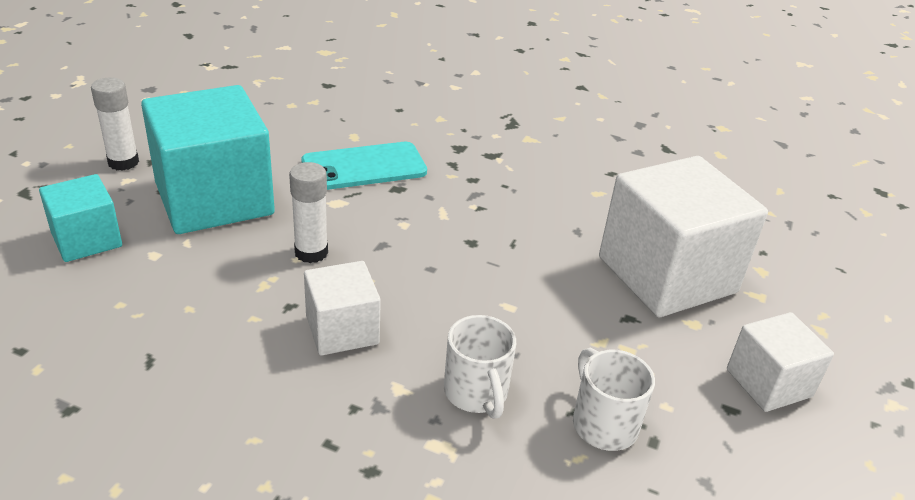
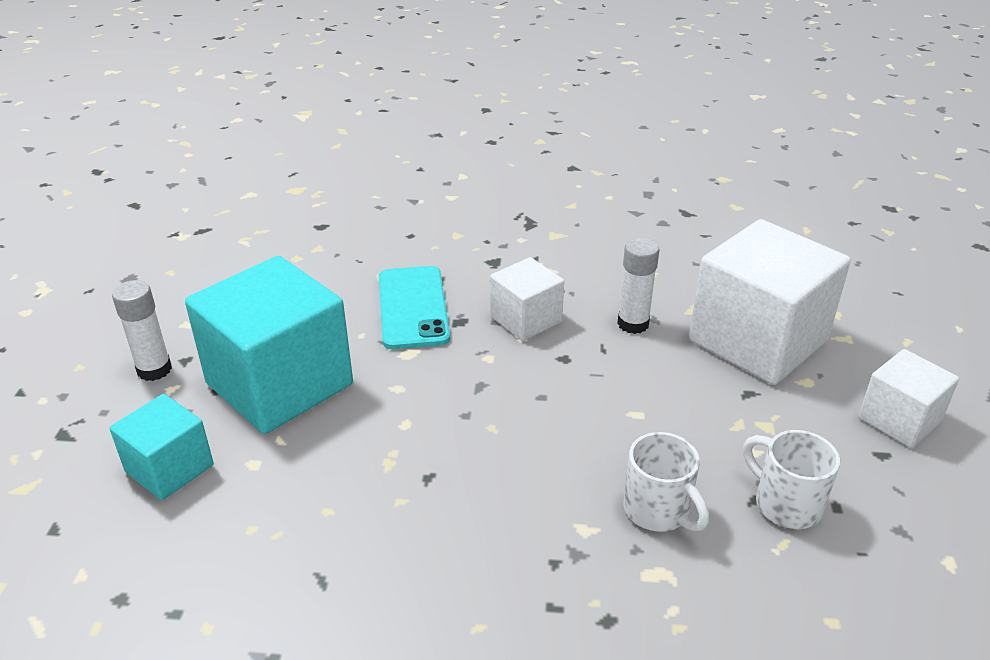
camera: 15 degrees left, 0 degrees up
white glue stick [289,162,328,263] -> white glue stick moved to [617,238,659,334]
turquoise phone [301,142,427,190] -> turquoise phone turned 60 degrees counterclockwise [379,266,450,349]
white cube [304,261,381,356] -> white cube moved to [490,257,564,341]

